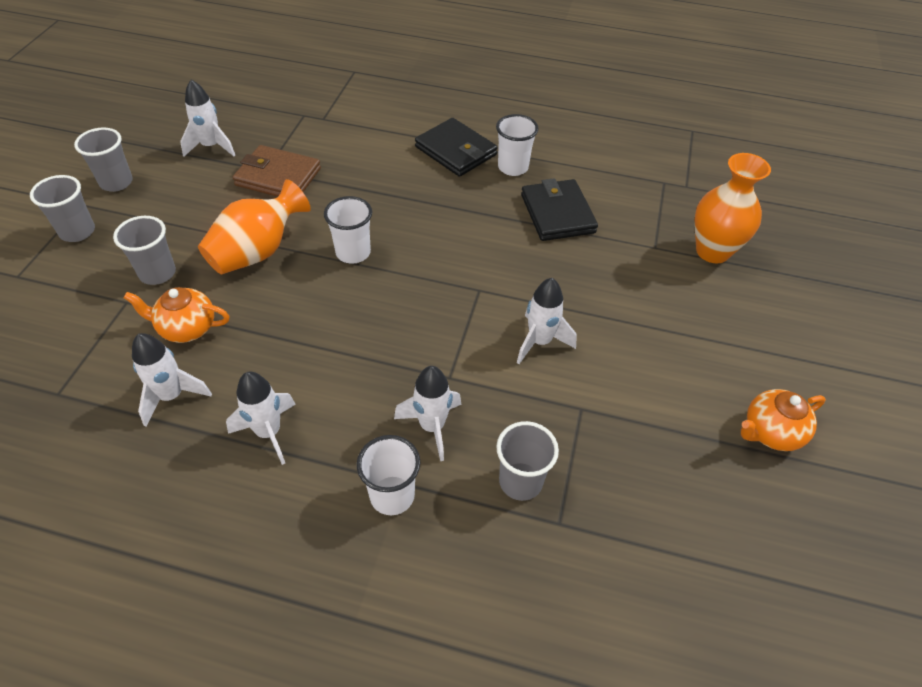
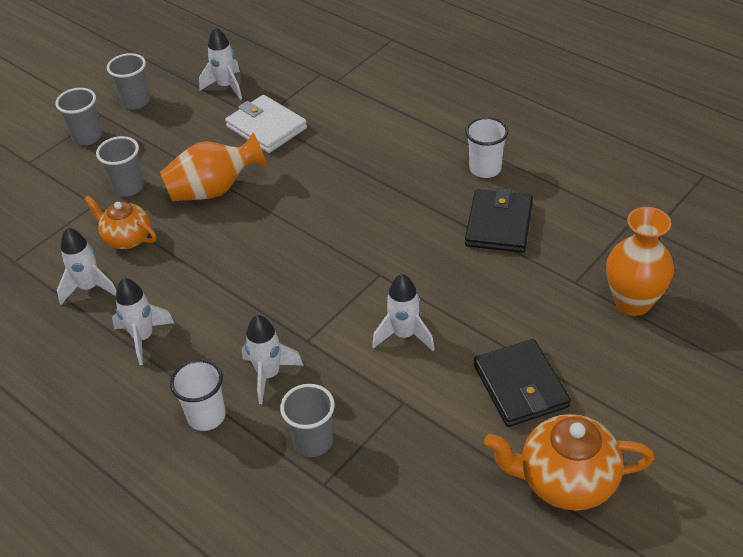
camera: 30 degrees right, 5 degrees down
brown wallet [233,145,321,197] -> white wallet [225,95,307,153]
white cup [324,196,372,264] -> none
black wallet [415,118,498,177] -> black wallet moved to [474,339,571,427]
orange teapot [741,389,826,451] -> orange teapot [484,414,654,510], size x1.53

